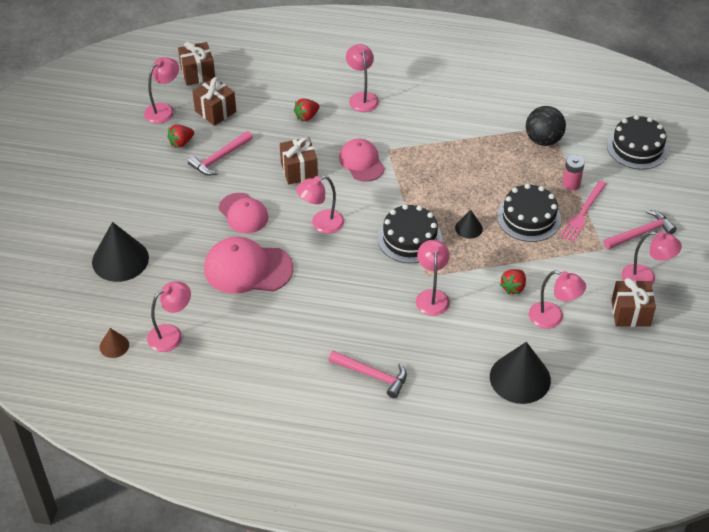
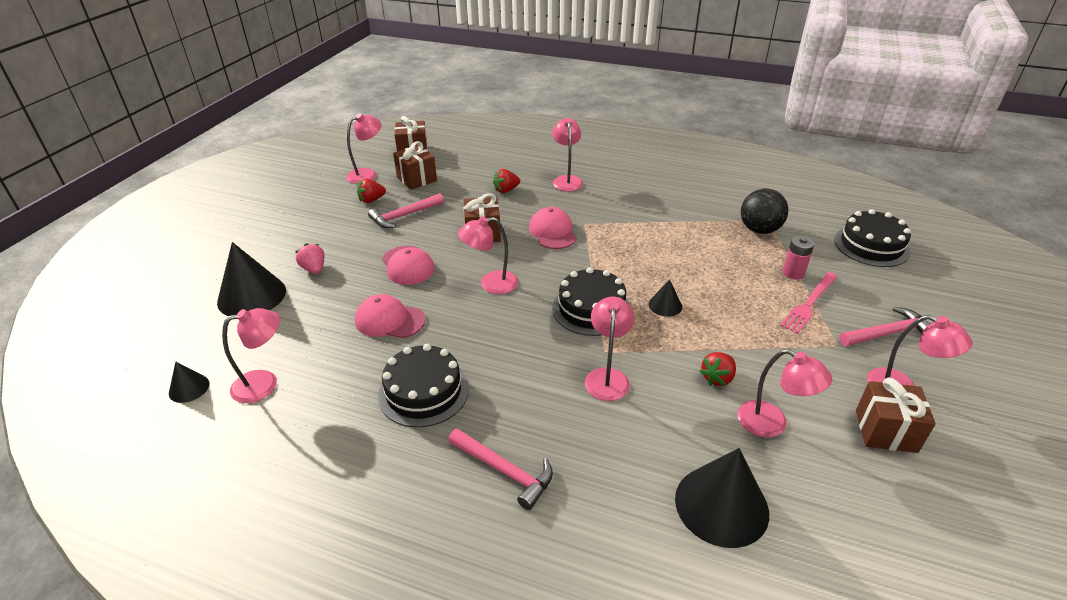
camera: 10 degrees right, 10 degrees down
brown cone [100,328,129,358] -> black cone [169,362,209,403]
pink cap [204,237,293,294] -> pink cap [355,294,425,338], size x0.66
black cake [497,184,561,242] -> black cake moved to [378,344,469,427]
none -> pink strawberry [295,243,325,274]

